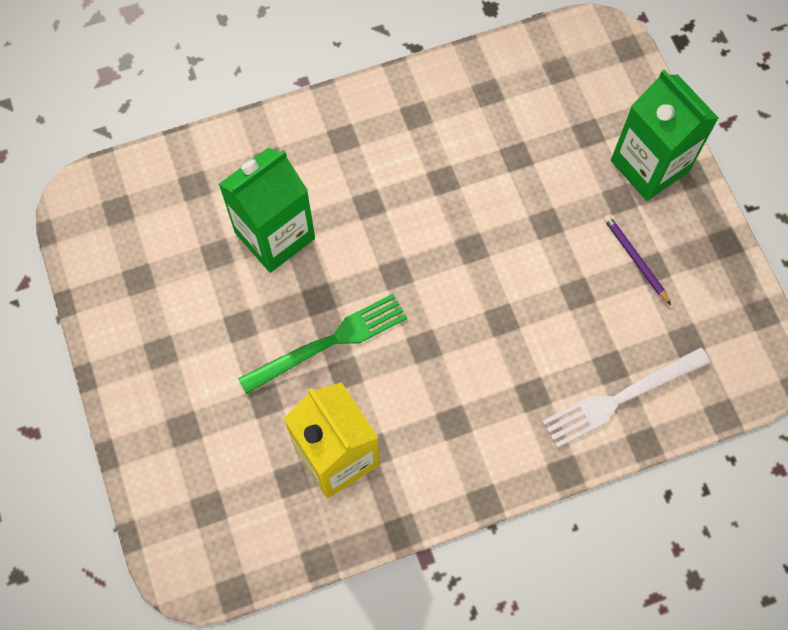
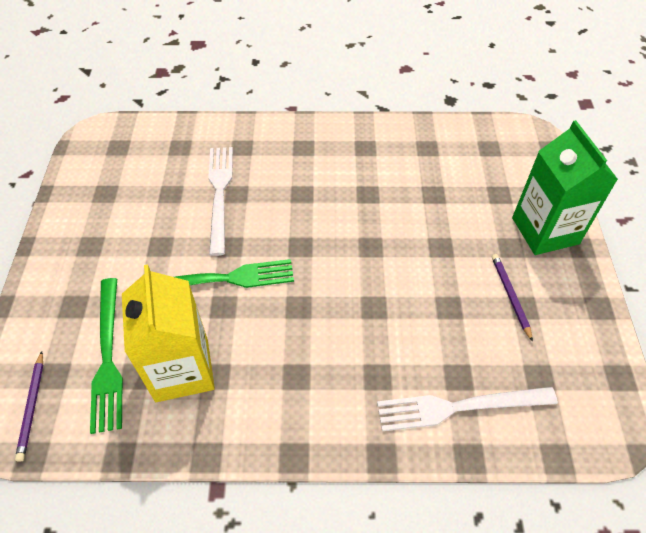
camera: 20 degrees right, 15 degrees down
green carton [219,147,315,273] -> white fork [208,147,233,256]
none -> purple pencil [15,351,43,462]
none -> green fork [90,278,123,434]

